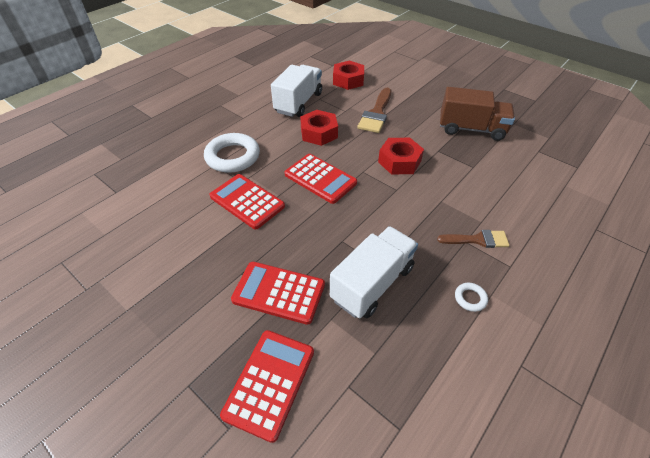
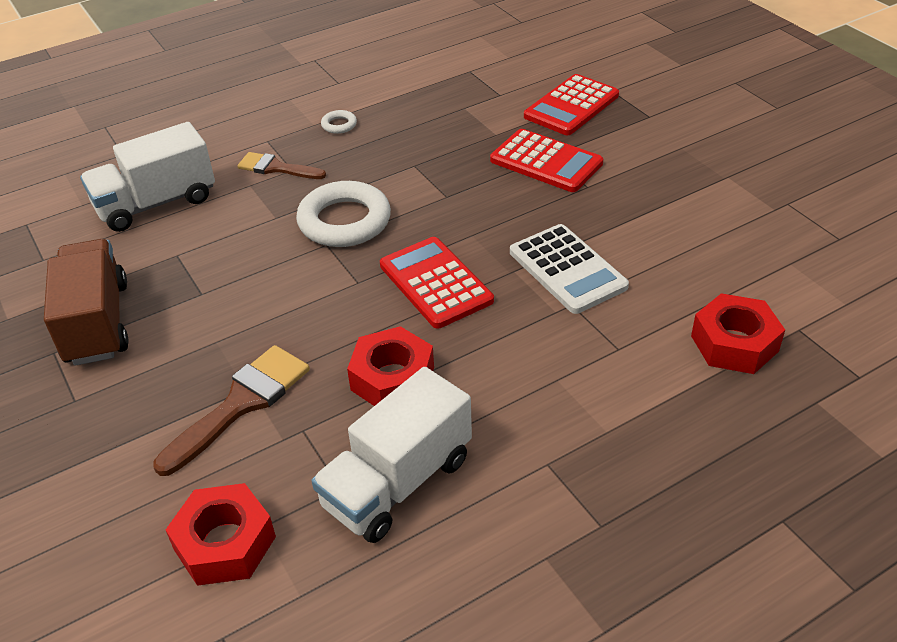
camera: 160 degrees left, 5 degrees down
white ring [204,133,260,173] -> white ring moved to [296,181,391,247]
red calculator [210,174,285,229] -> white calculator [510,224,629,314]
white truck [330,226,418,318] -> white truck moved to [80,122,215,232]
red nut [378,138,424,174] -> red nut moved to [691,293,785,374]
brown truck [440,87,515,141] -> brown truck turned 45 degrees clockwise [44,239,129,366]

